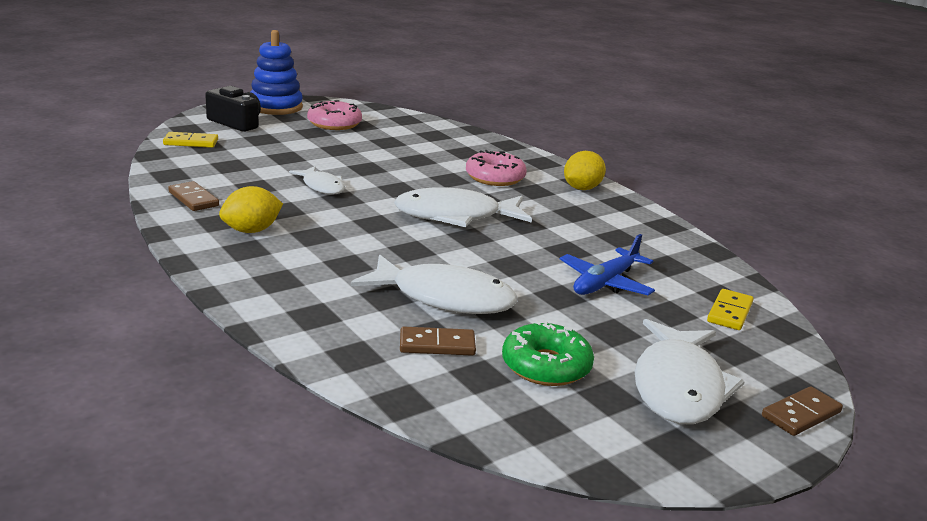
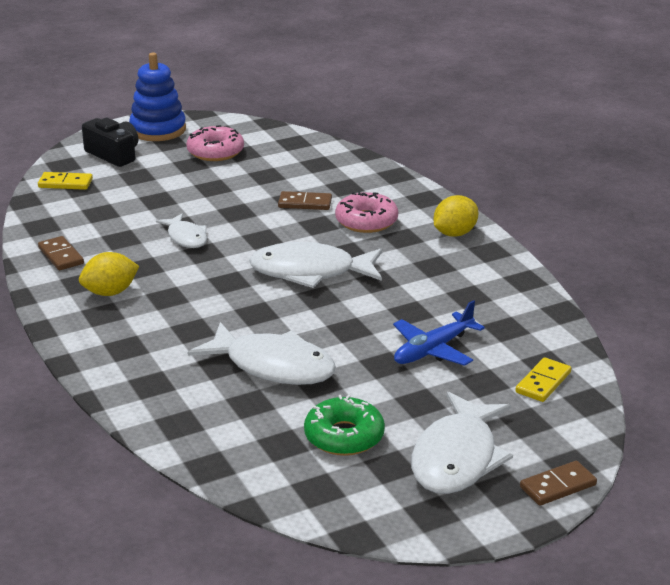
camera: 10 degrees right, 5 degrees up
brown domino [400,326,476,356] -> brown domino moved to [278,191,332,210]

